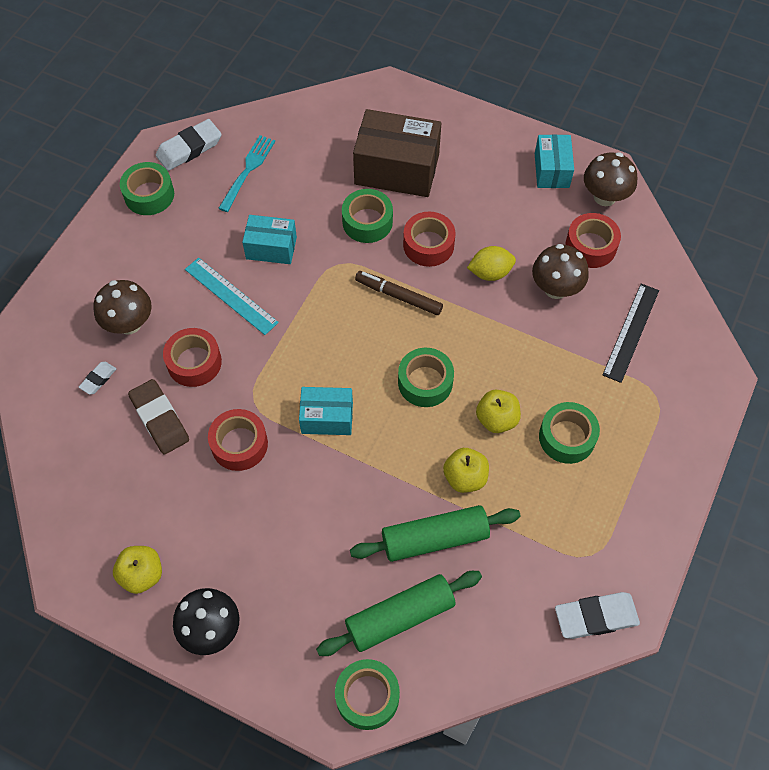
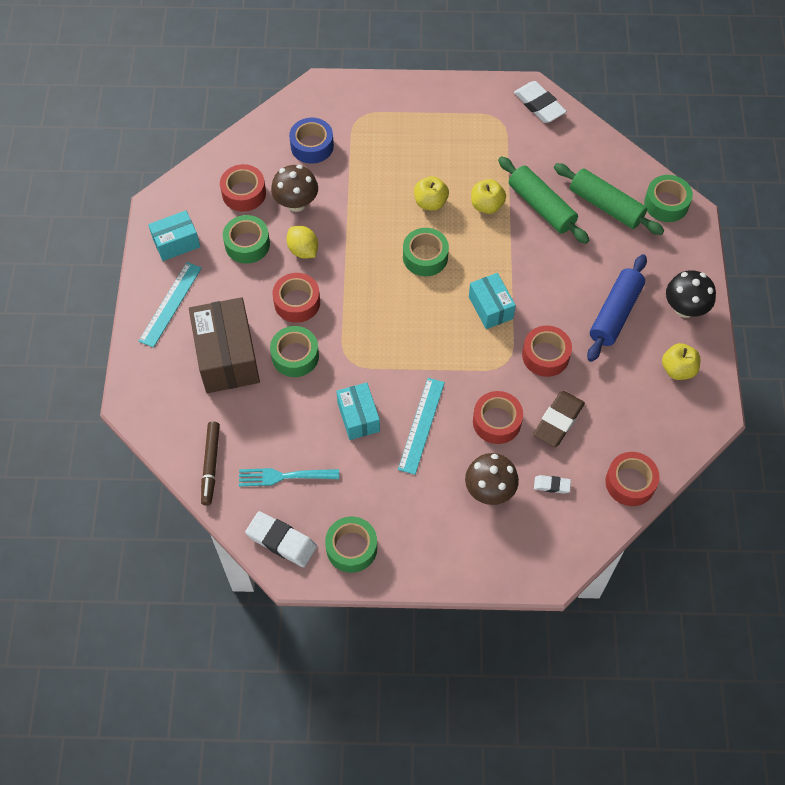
camera: 115 degrees left, 0 degrees up
brown marker [355,271,443,315] -> brown marker moved to [201,422,220,506]
green tape [539,402,600,464] -> green tape moved to [223,215,270,264]
brown mushroom [584,152,637,206] -> none
black ruler [603,284,659,383] -> blue tape [289,118,334,164]
none -> turquoise ruler [139,262,202,348]
none -> blue rolling pin [587,254,647,362]
none -> red tape [605,452,660,506]

